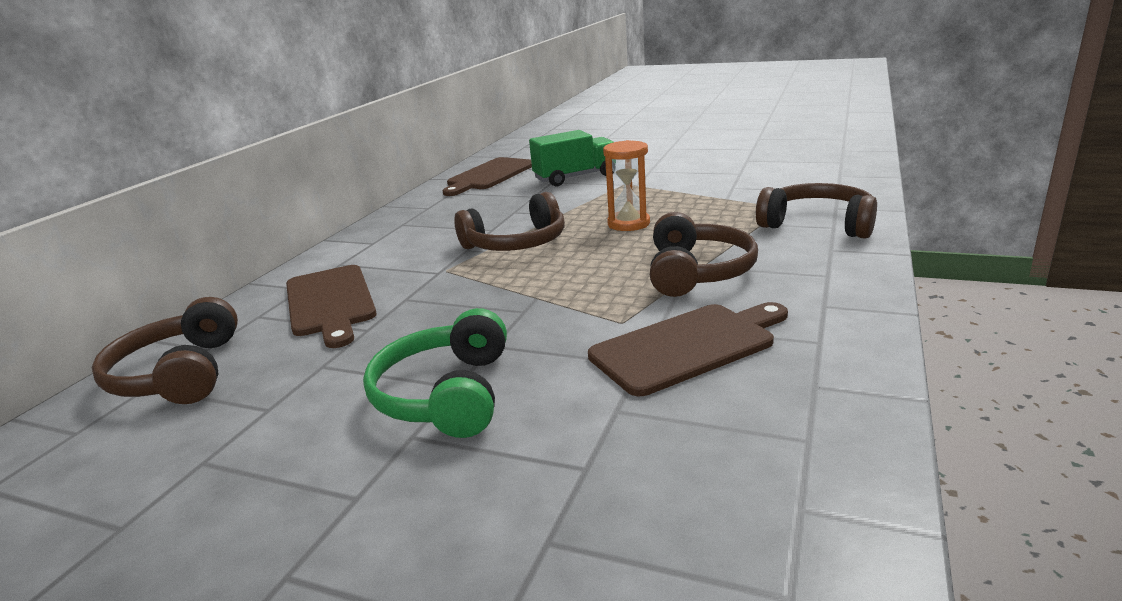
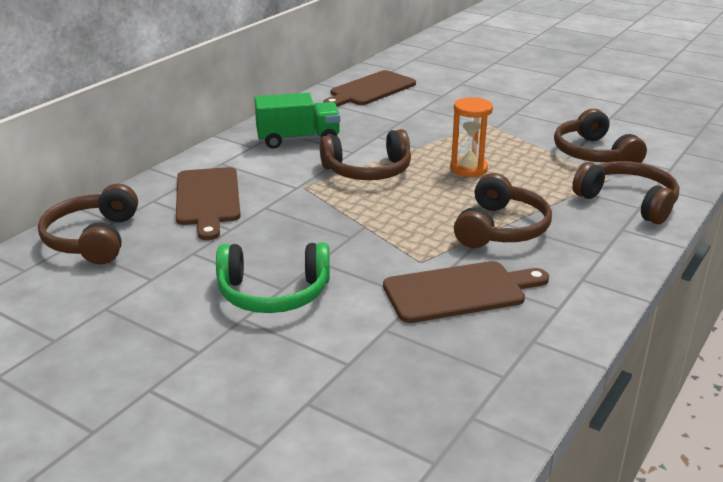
camera: 10 degrees right, 5 degrees up
green headphones [363,308,507,438] -> green headphones turned 105 degrees counterclockwise [216,242,330,313]
green truck [529,130,614,186] -> green truck moved to [254,93,340,149]
none -> brown headphones [554,109,647,163]

